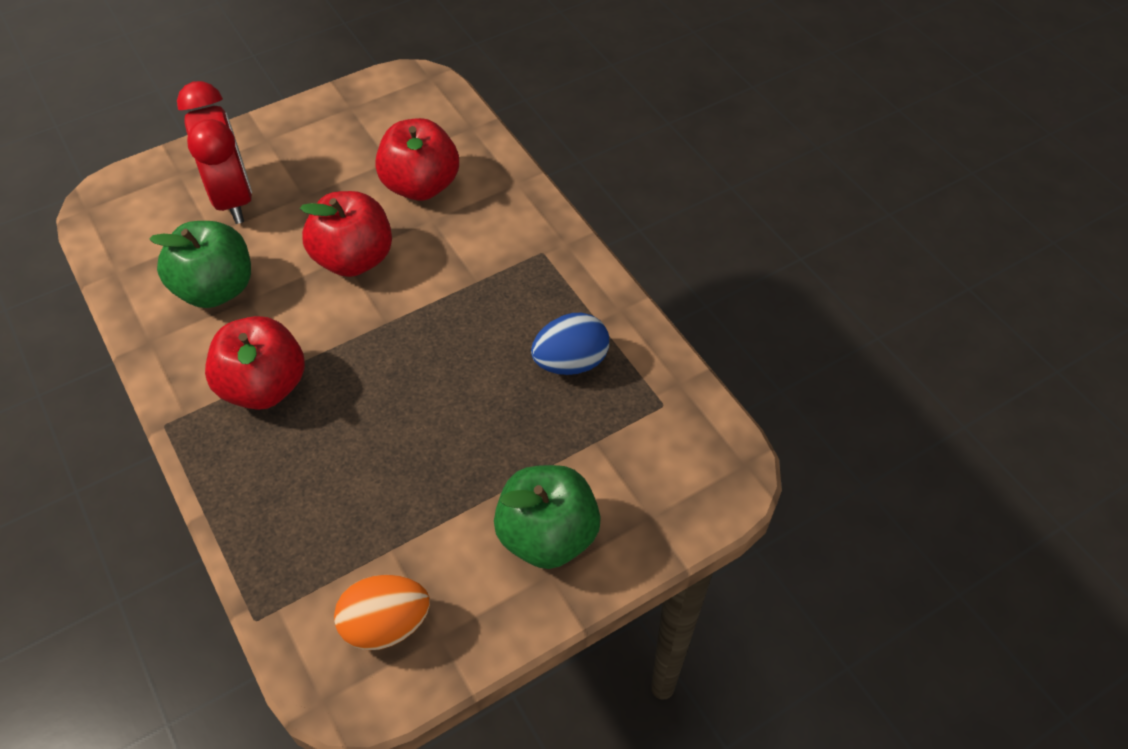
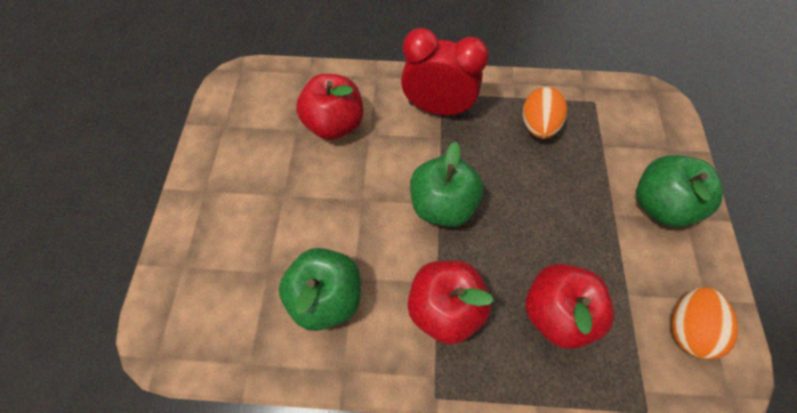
camera: 55 degrees left, 10 degrees up
red clock [177,81,252,224] -> red clock moved to [401,28,489,115]
red apple [300,191,392,277] -> red apple moved to [525,264,614,349]
blue egg [531,313,609,375] -> orange egg [523,87,567,139]
none -> green apple [410,142,483,227]

